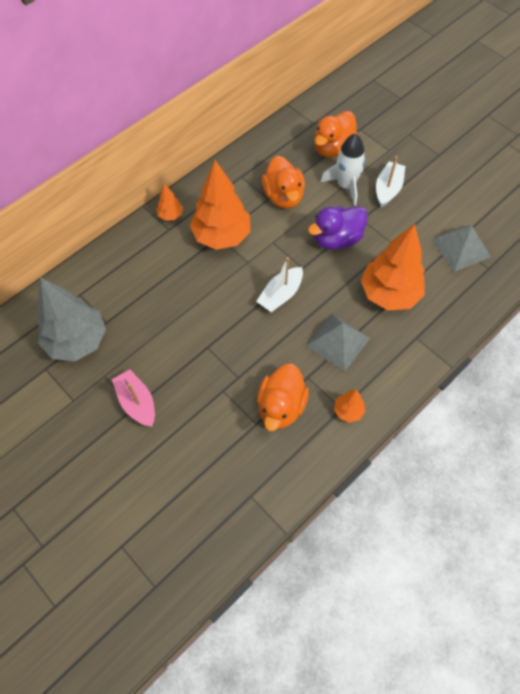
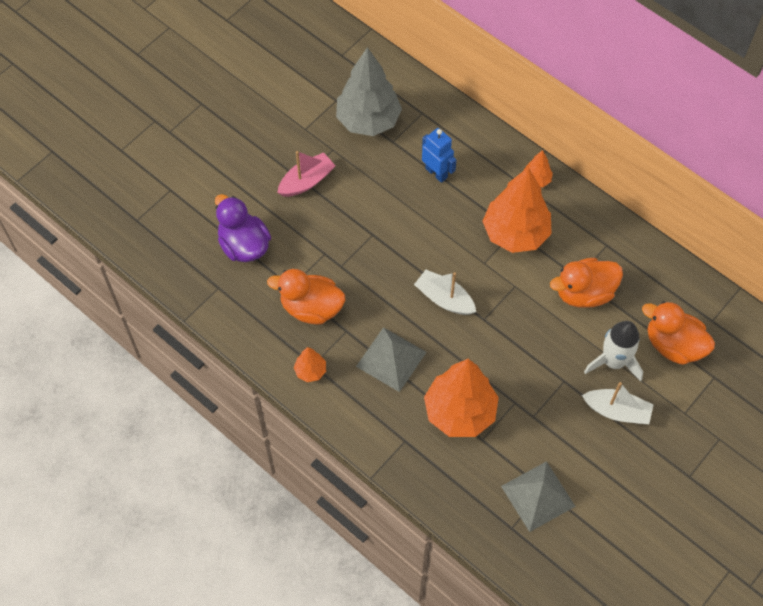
camera: 85 degrees right, 0 degrees up
purple duck [308,206,368,250] -> purple duck moved to [215,194,271,262]
none -> blue robot [422,128,456,183]

